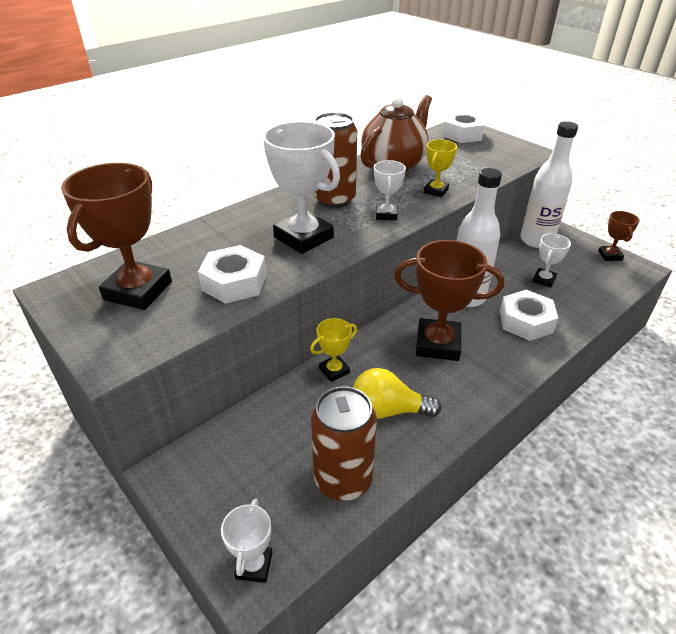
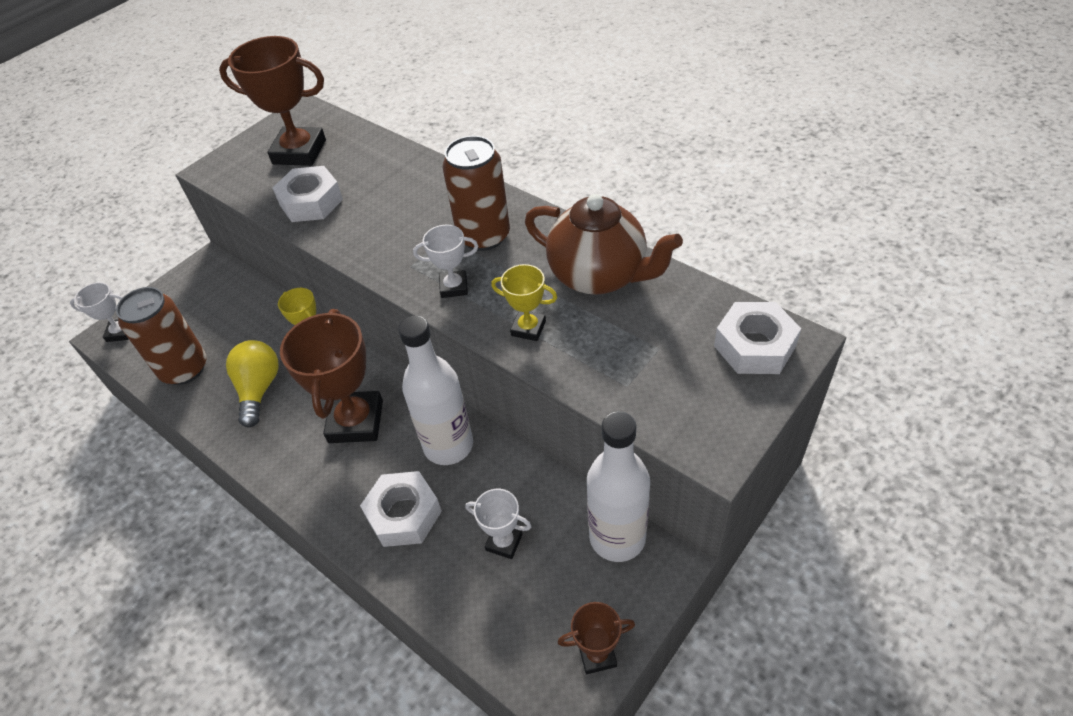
camera: 85 degrees right, 10 degrees up
white trophy [263,121,340,254] -> none

